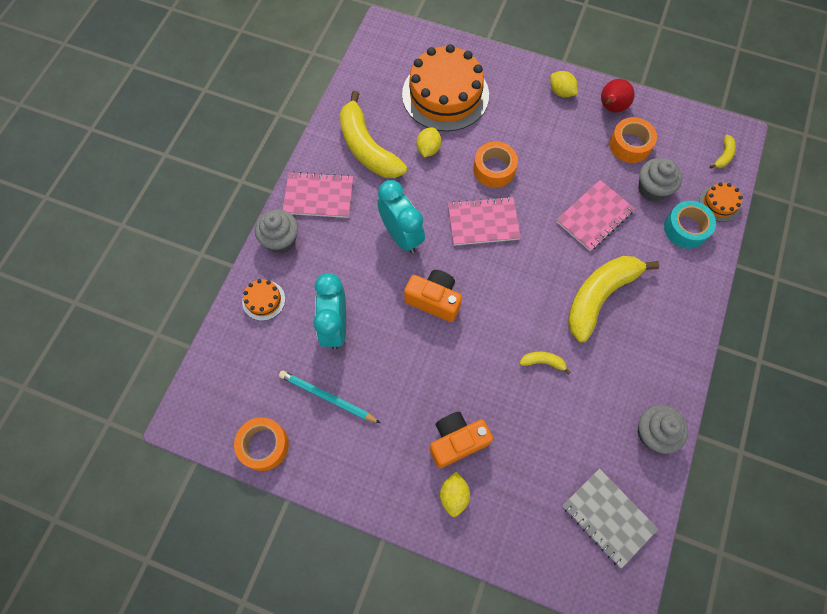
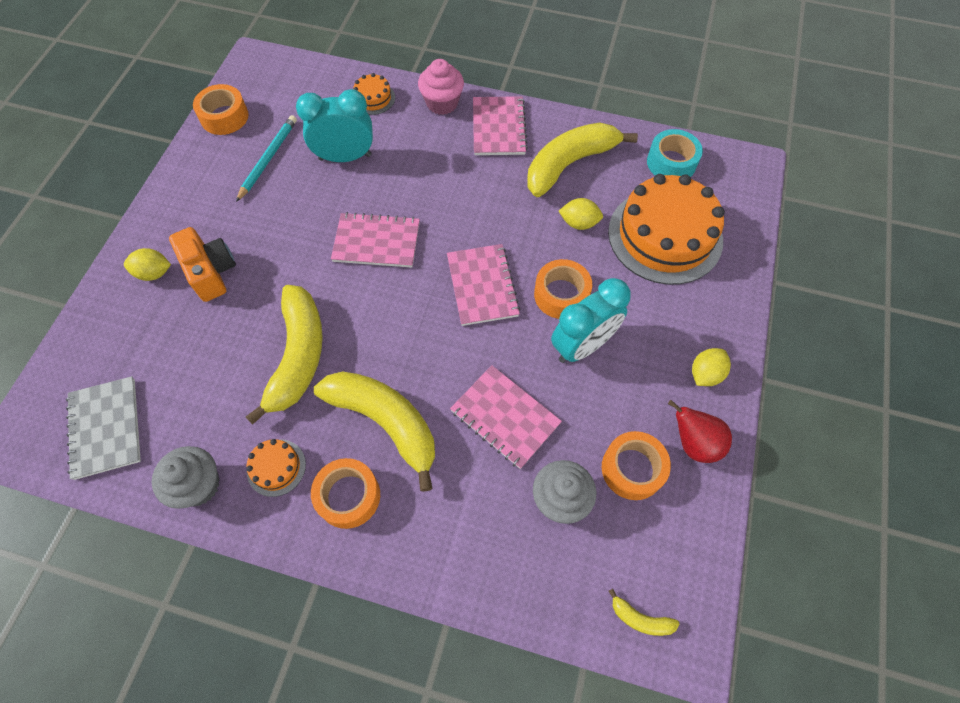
camera: 85 degrees right, 5 degrees down
grey cupcake [255,209,298,253] -> pink cupcake [418,59,464,115]
turquoise clock [377,180,425,254] -> turquoise clock moved to [551,278,630,363]
orange camera [404,270,462,322] -> pink notebook [331,212,420,268]
yellow banana [520,352,571,375] -> yellow banana [246,285,323,425], size x2.43
grey notebook [562,468,658,569] -> grey notebook turned 60 degrees counterclockwise [66,376,141,480]
turquoise tape [664,201,716,249] -> turquoise tape moved to [647,129,703,177]
orange cake [699,182,743,222] -> orange cake moved to [246,439,306,497]
none -> orange tape [311,458,380,529]

